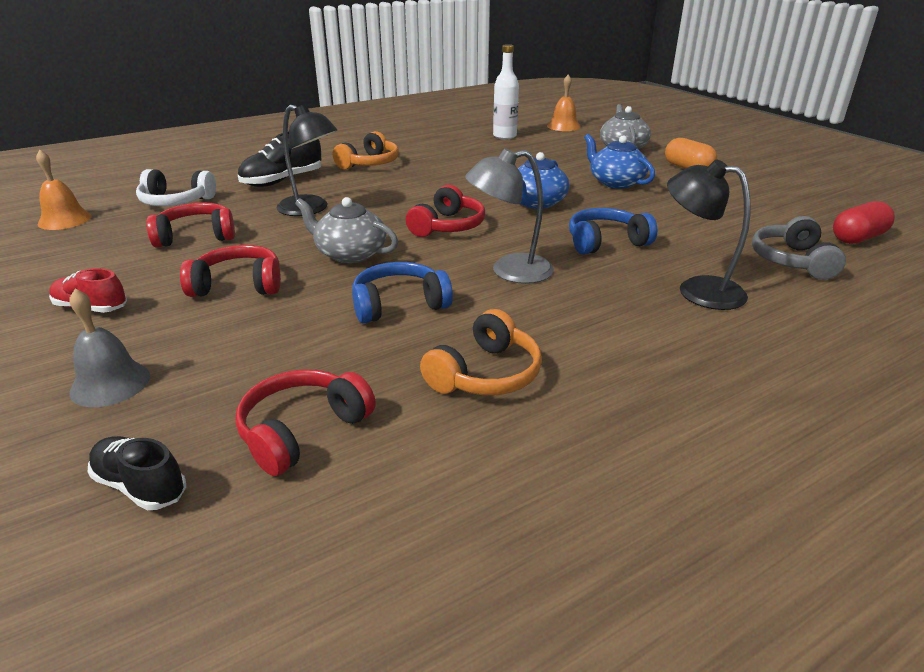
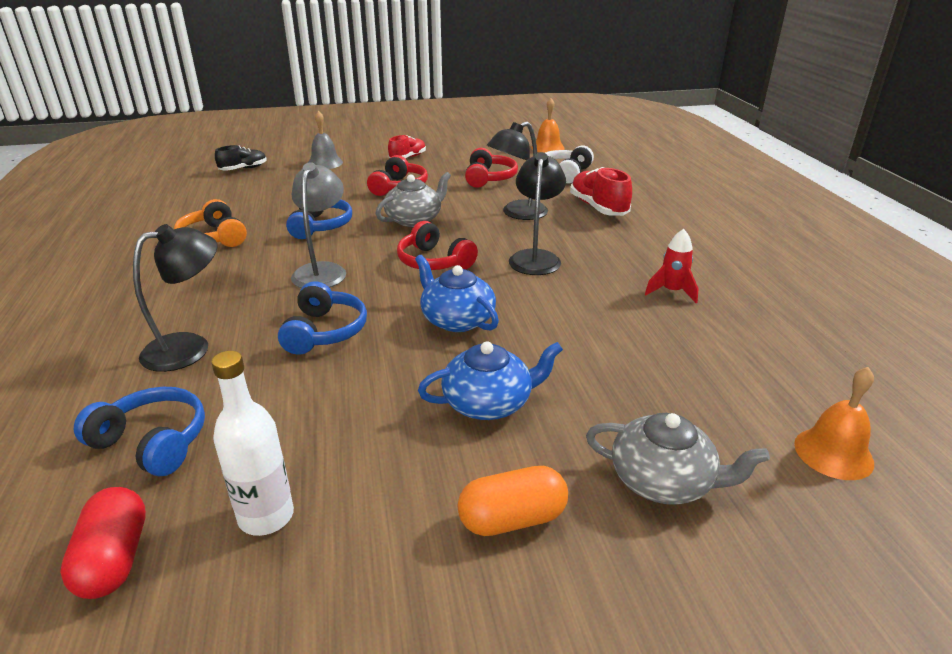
camera: 110 degrees right, 0 degrees up
red headphones [235,369,376,476] -> none
black shoe [238,131,321,187] -> red shoe [570,167,632,216]
orange headphones [333,131,399,169] -> none
white bottle [493,44,519,139] -> white bottle moved to [211,351,294,536]
grey headphones [752,216,846,280] -> blue headphones [74,387,205,477]
none -> black lamp [509,152,566,275]
none -> red rocket [645,229,699,303]

